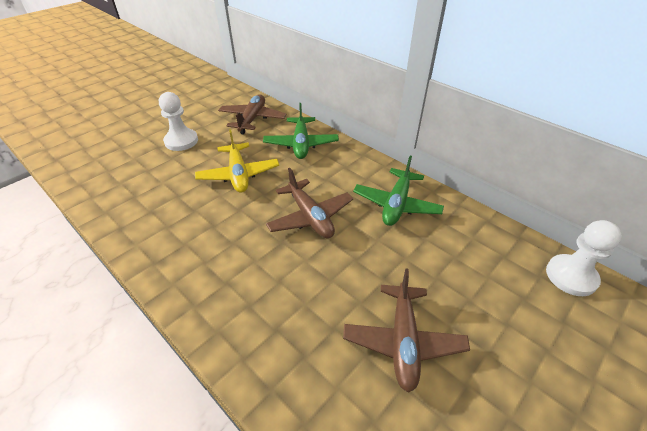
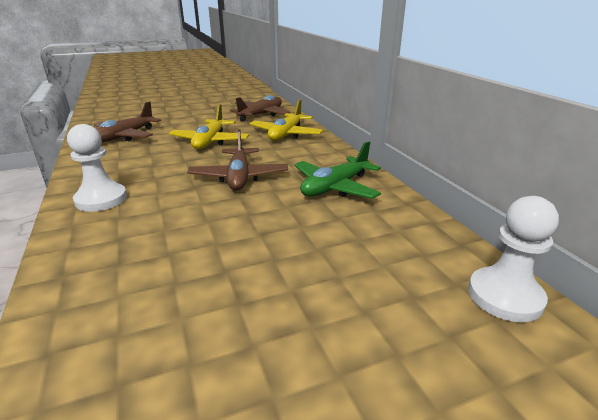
camera: 25 degrees right, 15 degrees down
white pawn [159,92,198,151] -> white pawn moved to [67,124,127,212]
green plane [263,103,339,159] -> yellow plane [250,99,323,141]
brown plane [343,268,470,393] -> brown plane moved to [94,101,161,142]

